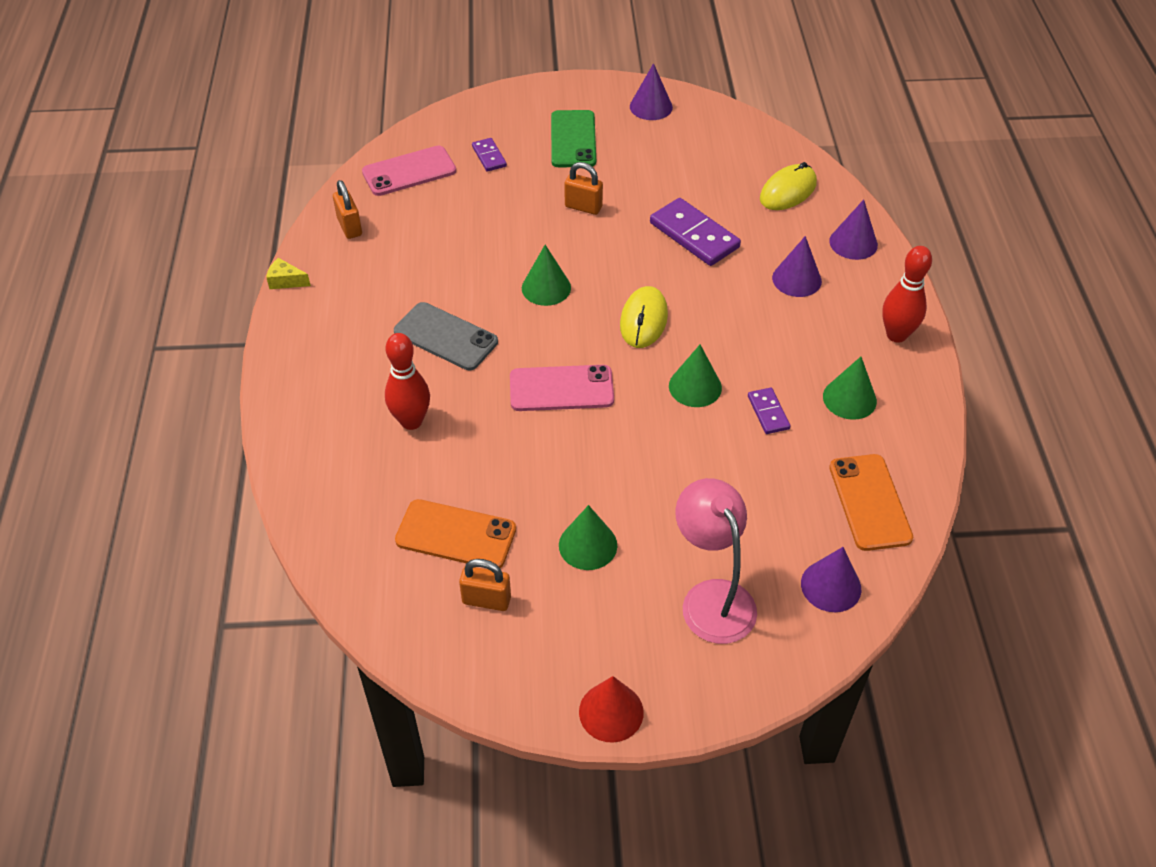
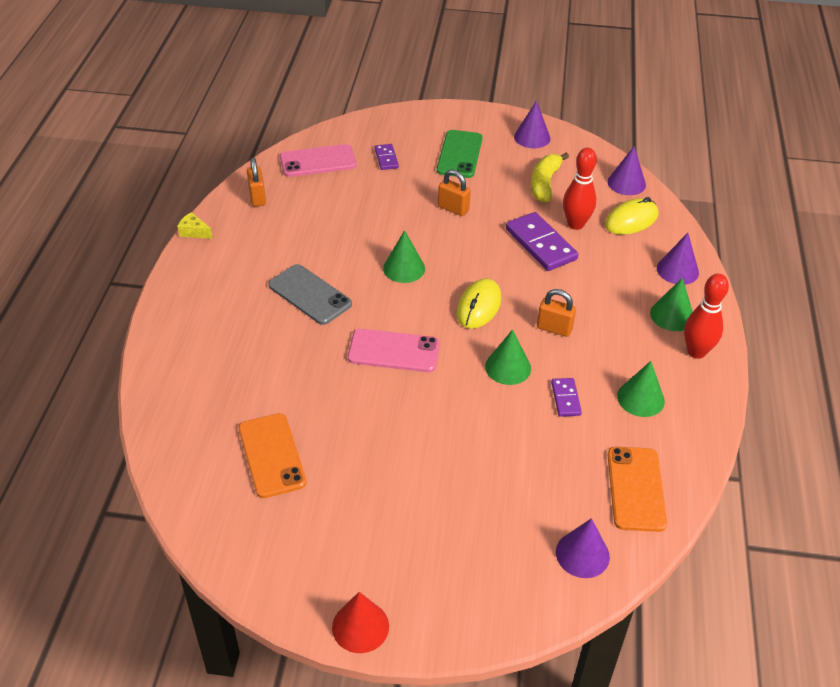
camera: 10 degrees right, 5 degrees down
red bowling pin [385,333,430,430] -> red bowling pin moved to [563,148,597,230]
orange phone [395,499,516,568] -> orange phone turned 45 degrees clockwise [238,413,306,498]
orange padlock [459,559,511,611] -> orange padlock moved to [537,289,576,337]
green cone [559,505,617,570] -> green cone moved to [650,278,693,331]
pink lamp [675,478,757,644] -> none
purple cone [772,236,822,297] -> purple cone moved to [607,146,646,195]
none -> yellow banana [531,153,569,202]

